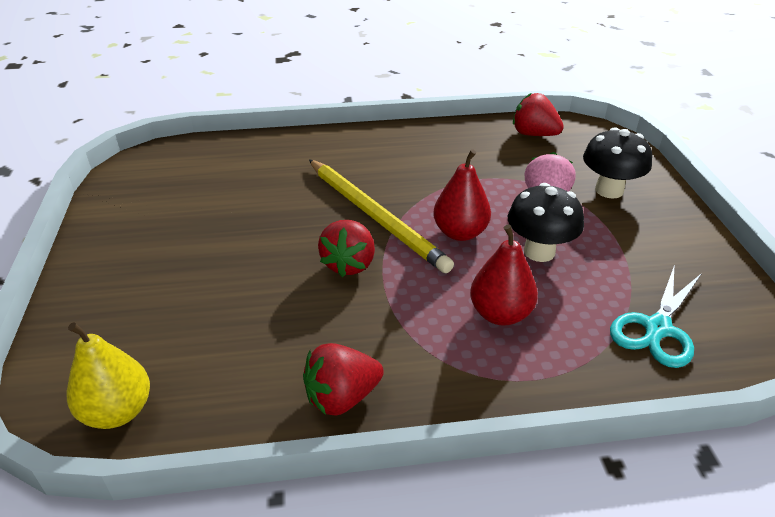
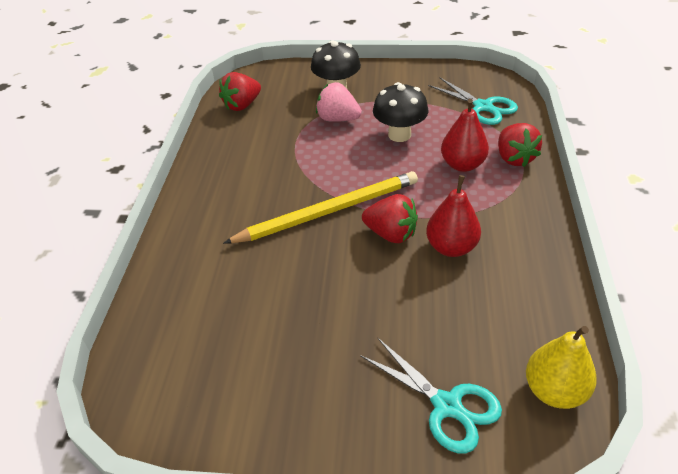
camera: 75 degrees left, 5 degrees up
red strawberry [303,343,384,415] -> red strawberry moved to [498,123,542,167]
red pear [433,149,491,241] -> red pear moved to [426,175,481,257]
none -> turquoise scissors [360,338,502,454]

